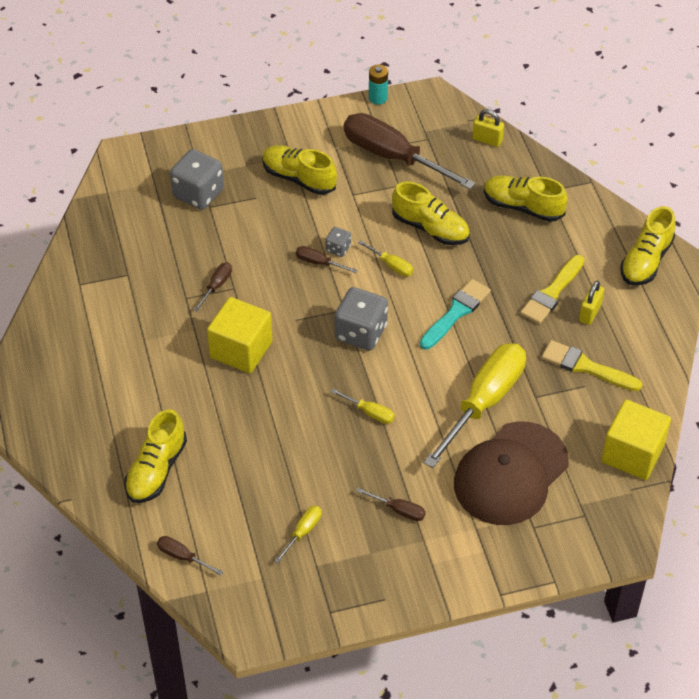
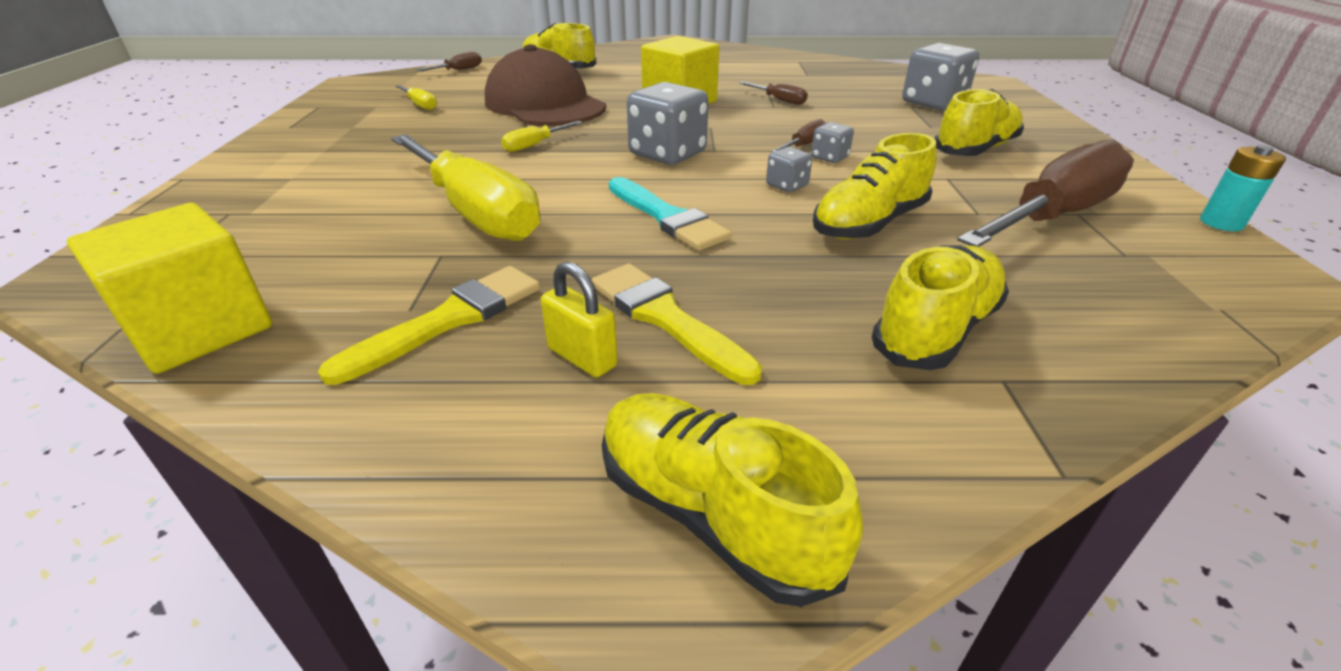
camera: 105 degrees right, 15 degrees down
brown screwdriver [356,488,426,521] -> none
yellow screwdriver [358,240,413,276] -> grey dice [766,147,812,192]
brown cap [454,422,569,525] -> brown cap moved to [485,44,606,126]
yellow padlock [472,109,504,147] -> none

